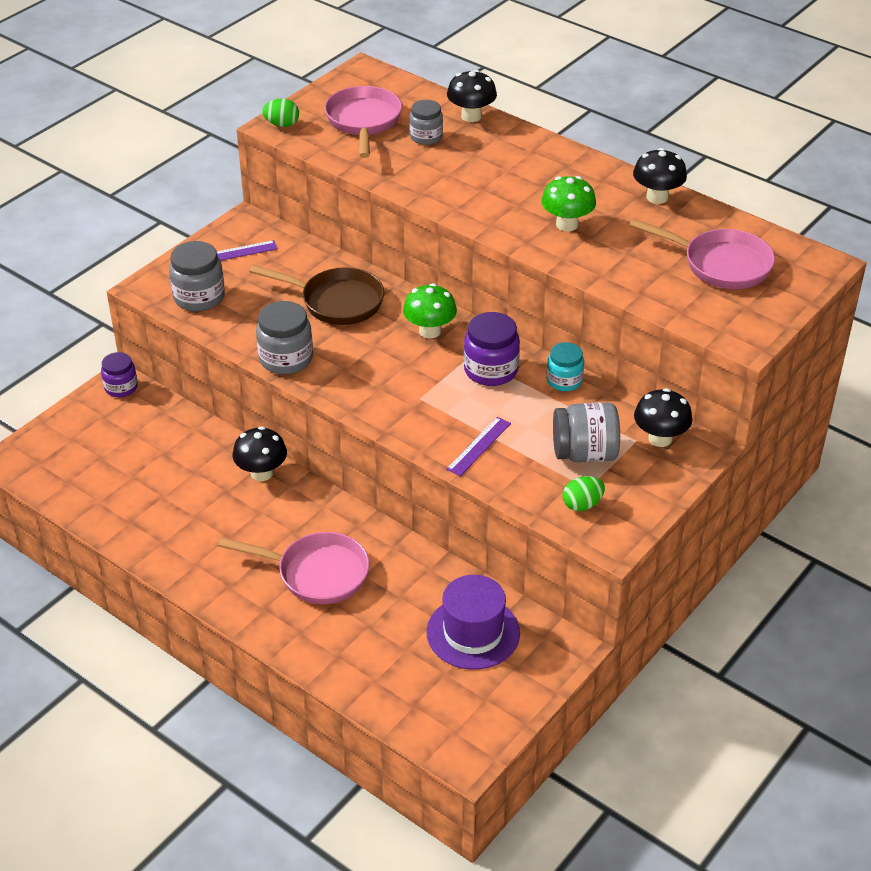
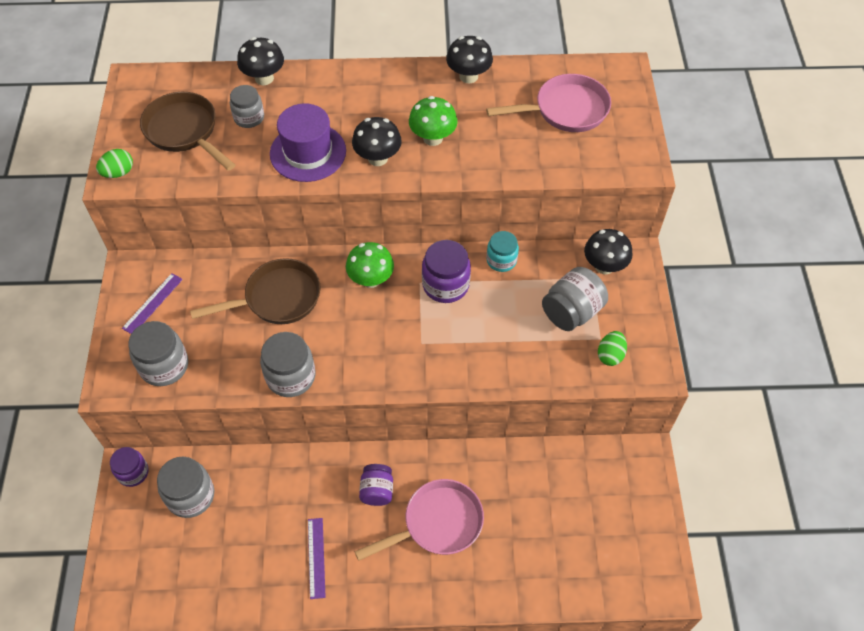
camera: 40 degrees left, 15 degrees up
black mushroom [233,426,287,481] -> black mushroom moved to [352,117,402,166]
pink pan [324,86,402,158] -> brown pan [140,92,235,171]
purple hat [427,575,520,670] -> purple hat moved to [270,103,346,182]
purple ruler [446,417,511,476] -> purple ruler moved to [308,518,326,599]
none -> grey jar [157,457,214,518]
none -> purple jar [359,464,393,506]

